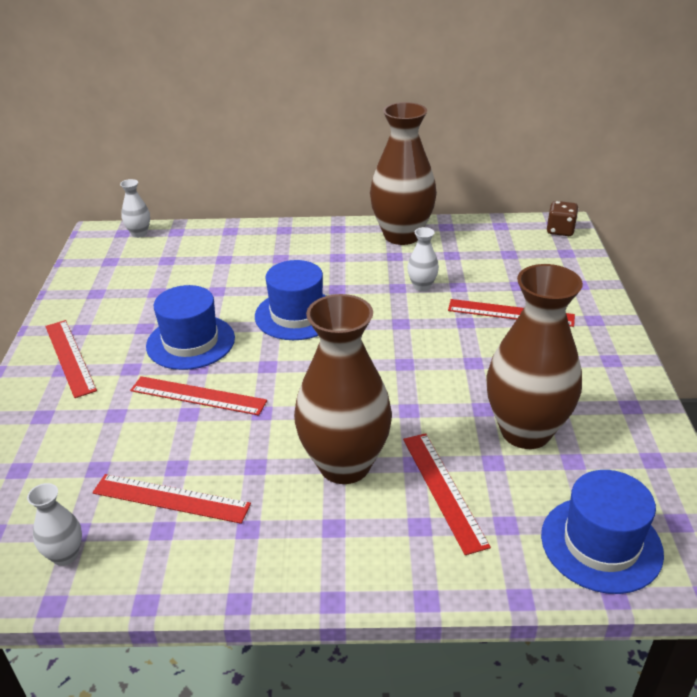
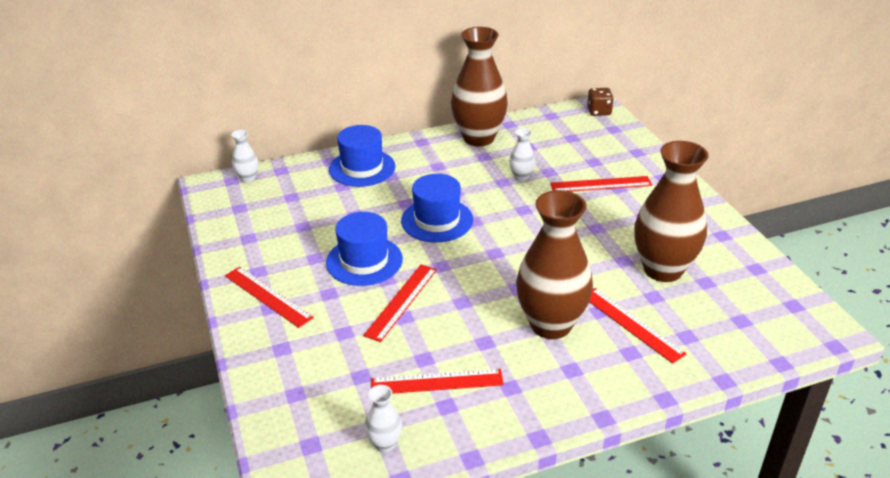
camera: 20 degrees left, 0 degrees up
red ruler [130,376,267,415] -> red ruler turned 60 degrees counterclockwise [363,264,437,342]
blue hat [541,470,664,594] -> blue hat moved to [329,125,395,187]

